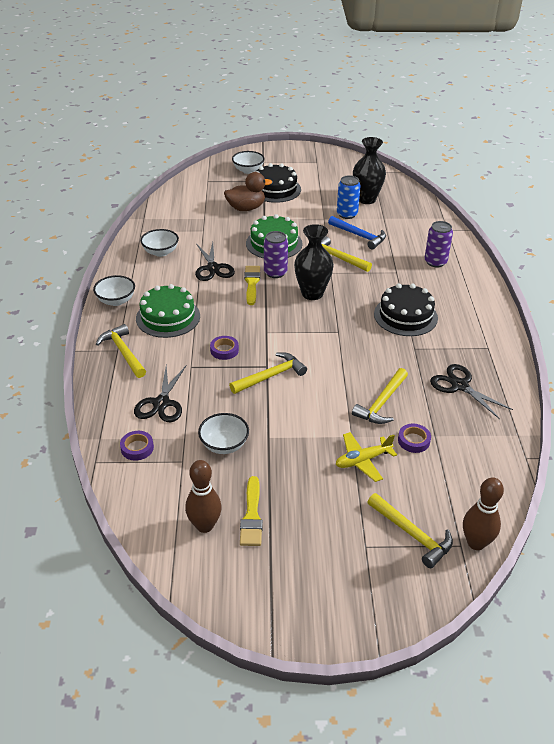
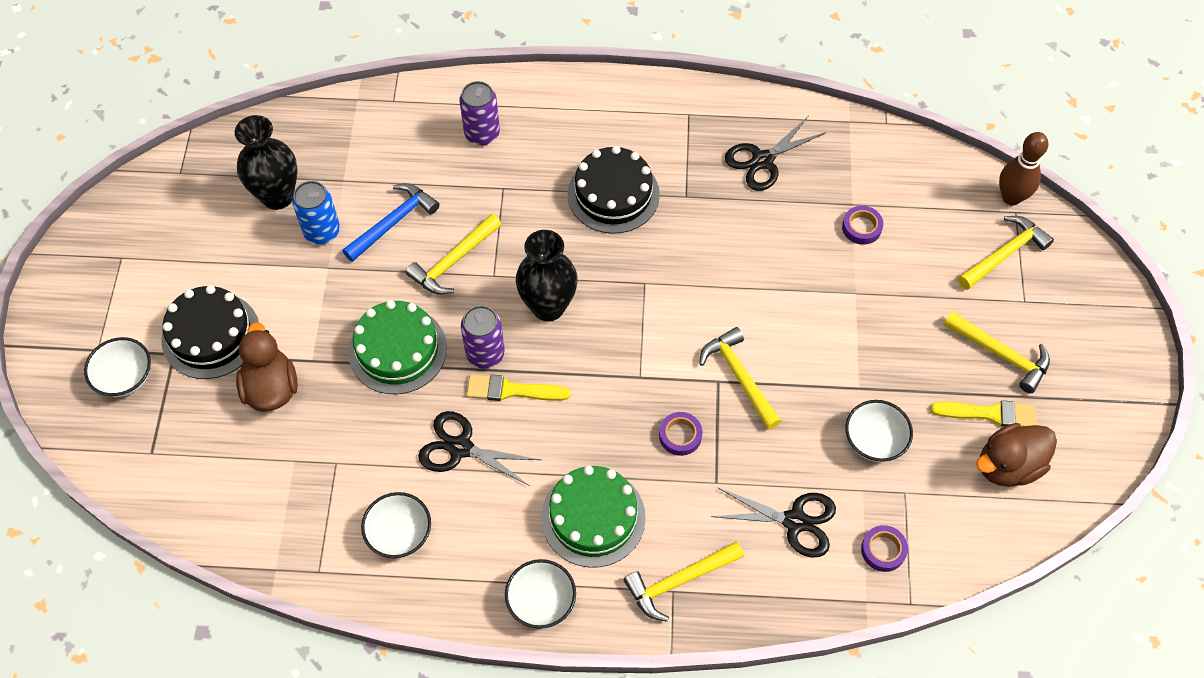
camera: 85 degrees left, 20 degrees up
brown bowling pin [185,460,222,533] -> brown duck [976,423,1057,487]
black scissors [195,242,235,281] -> black scissors turned 150 degrees counterclockwise [418,411,541,486]
yellow plane [336,432,397,482] -> none
yellow hammer [352,368,408,424] -> yellow hammer moved to [944,311,1050,393]

